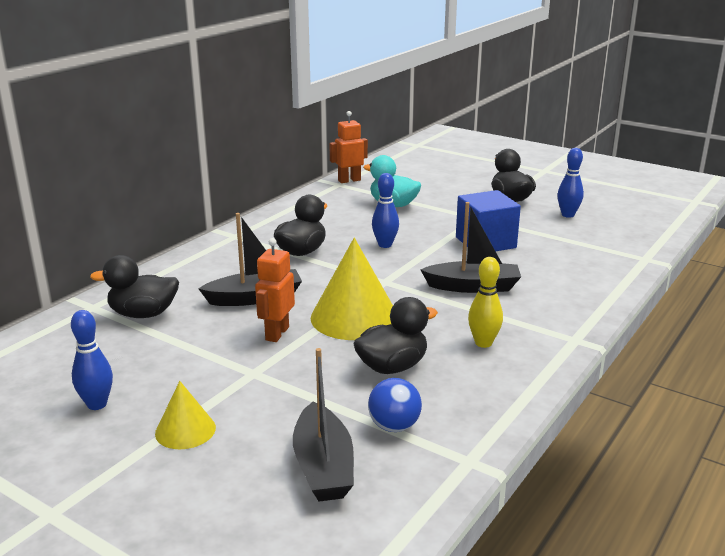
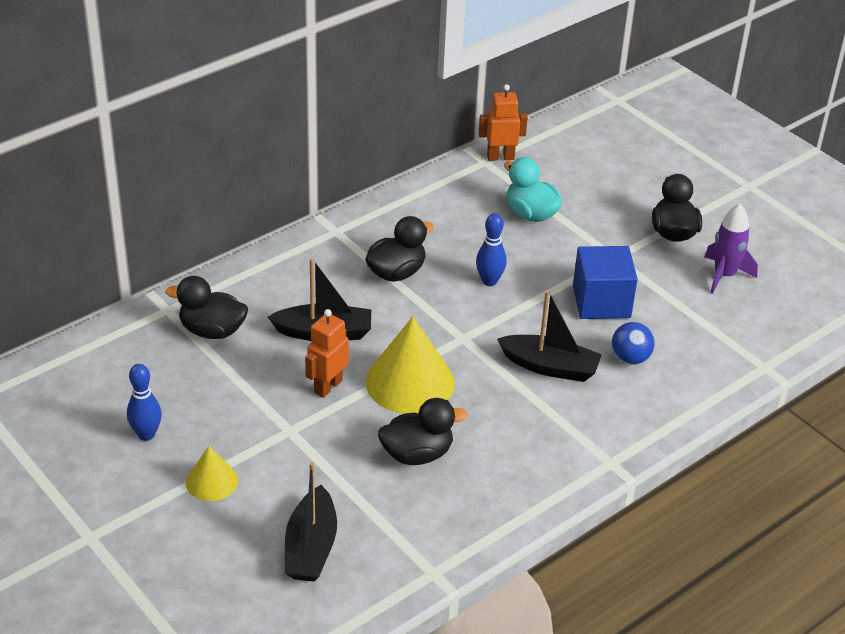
camera: 15 degrees right, 15 degrees up
blue ball [368,378,422,432] -> blue ball moved to [611,322,655,365]
yellow bowling pin [468,257,503,348] -> none
blue bowling pin [557,148,584,218] -> purple rocket [704,203,758,294]

